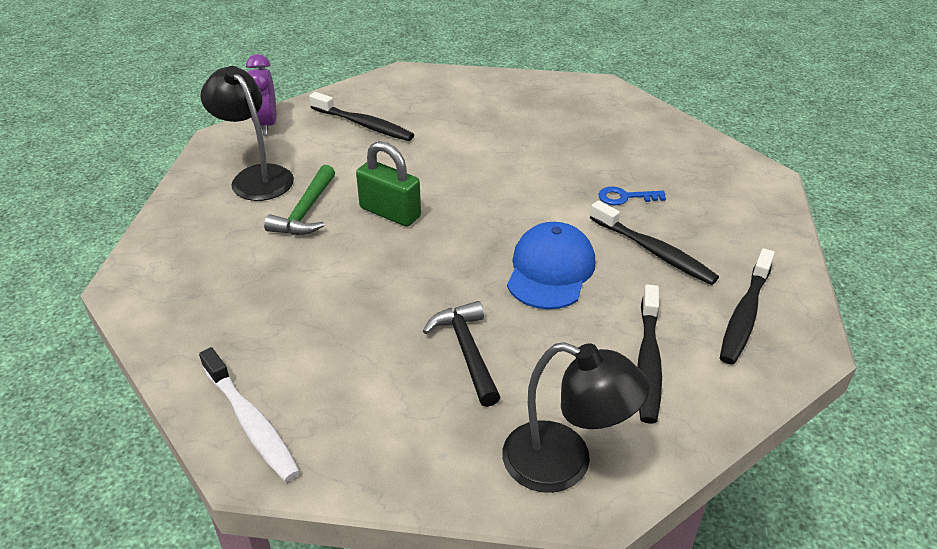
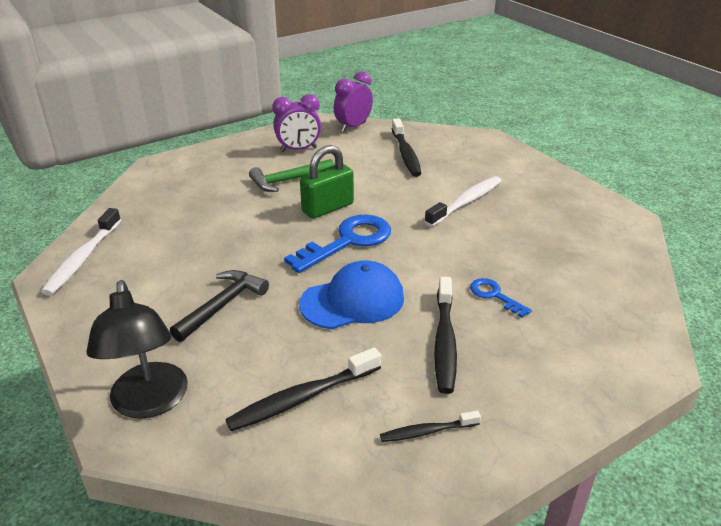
camera: 50 degrees right, 5 degrees down
black lamp [201,66,294,201] -> purple clock [272,94,321,152]
green padlock [356,141,421,227] -> green padlock turned 60 degrees clockwise [300,145,354,219]
black toothbrush [720,248,775,364] -> black toothbrush [380,411,481,442], size x0.58
none -> blue key [284,215,391,273]
none -> white toothbrush [424,176,502,227]

